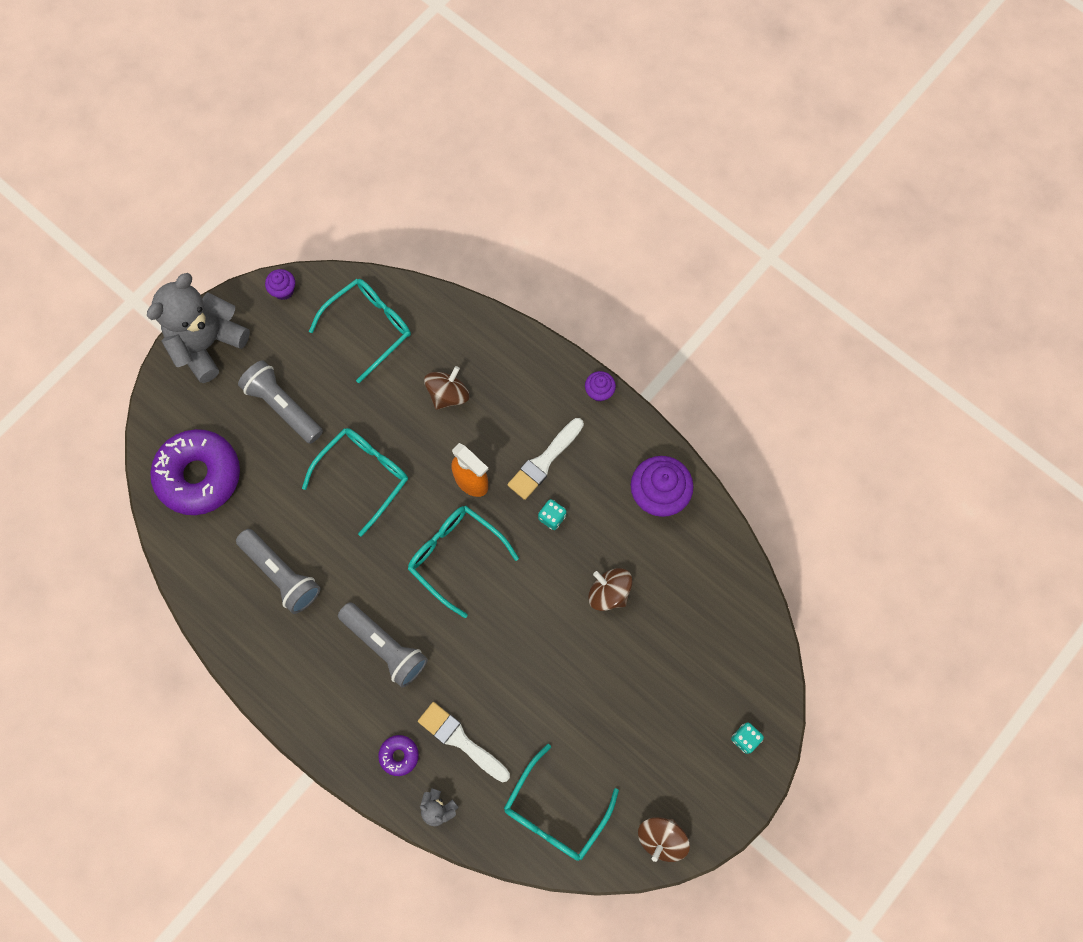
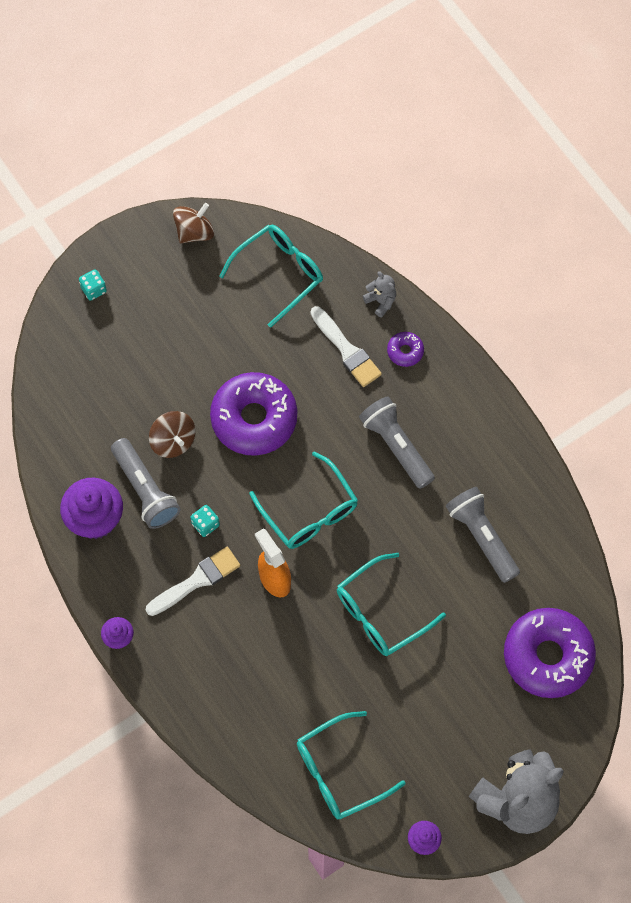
camera: 165 degrees left, 5 degrees down
grey flashlight [238,360,323,444] -> grey flashlight moved to [111,438,180,529]
brown spinning top [424,366,469,410] -> none
none -> purple donut [210,372,297,456]

